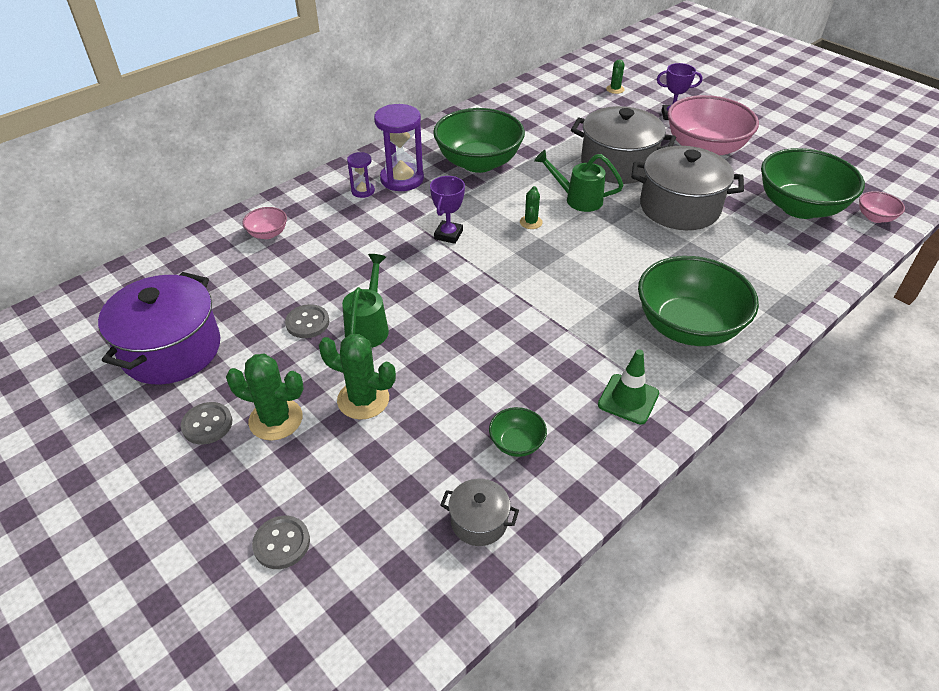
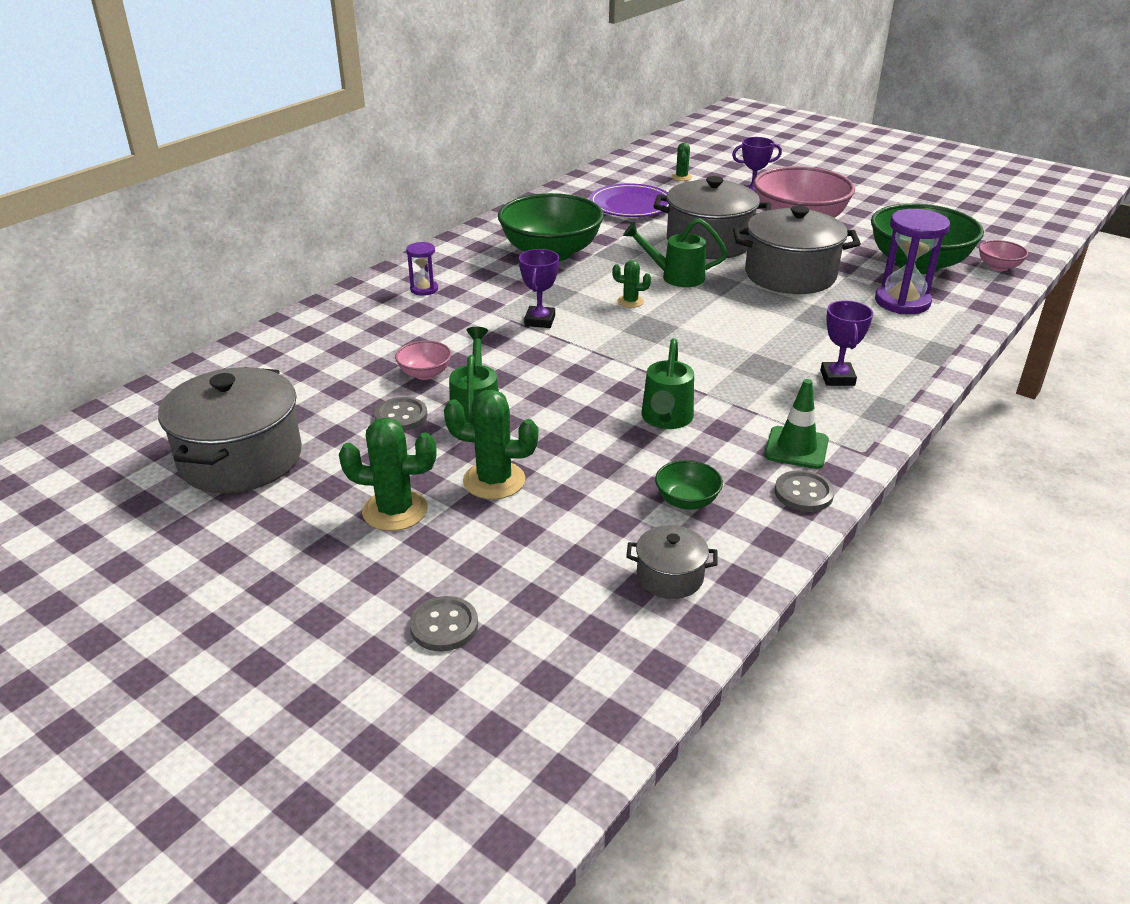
camera: 10 degrees left, 10 degrees down
purple pot [98,272,220,385] -> grey pot [158,367,302,493]
grey button [181,402,232,445] -> grey button moved to [775,470,834,512]
pink bowl [242,207,287,239] -> pink bowl moved to [395,341,452,380]
purple hourglass [374,104,424,191] -> purple hourglass moved to [875,209,950,314]
green cactus [520,186,543,229] -> green cactus turned 75 degrees counterclockwise [612,260,651,308]
green bowl [638,256,759,346] -> purple trophy [820,300,873,386]
none -> purple plate [589,183,669,217]
none -> green watering can [641,338,694,429]

